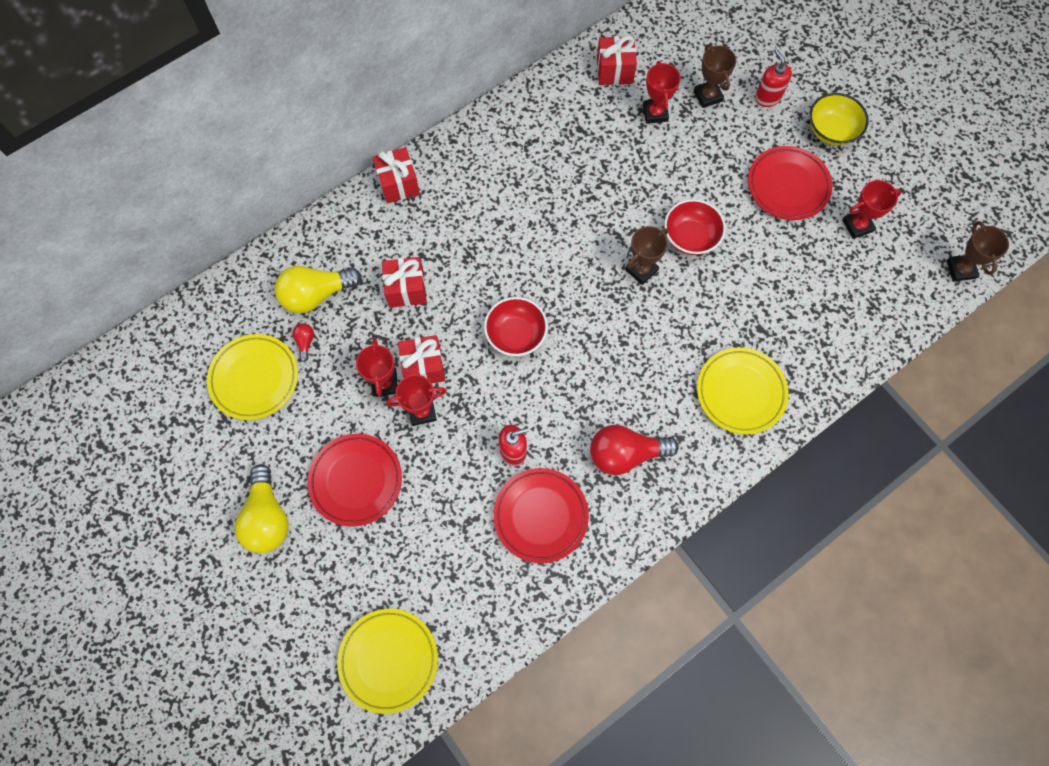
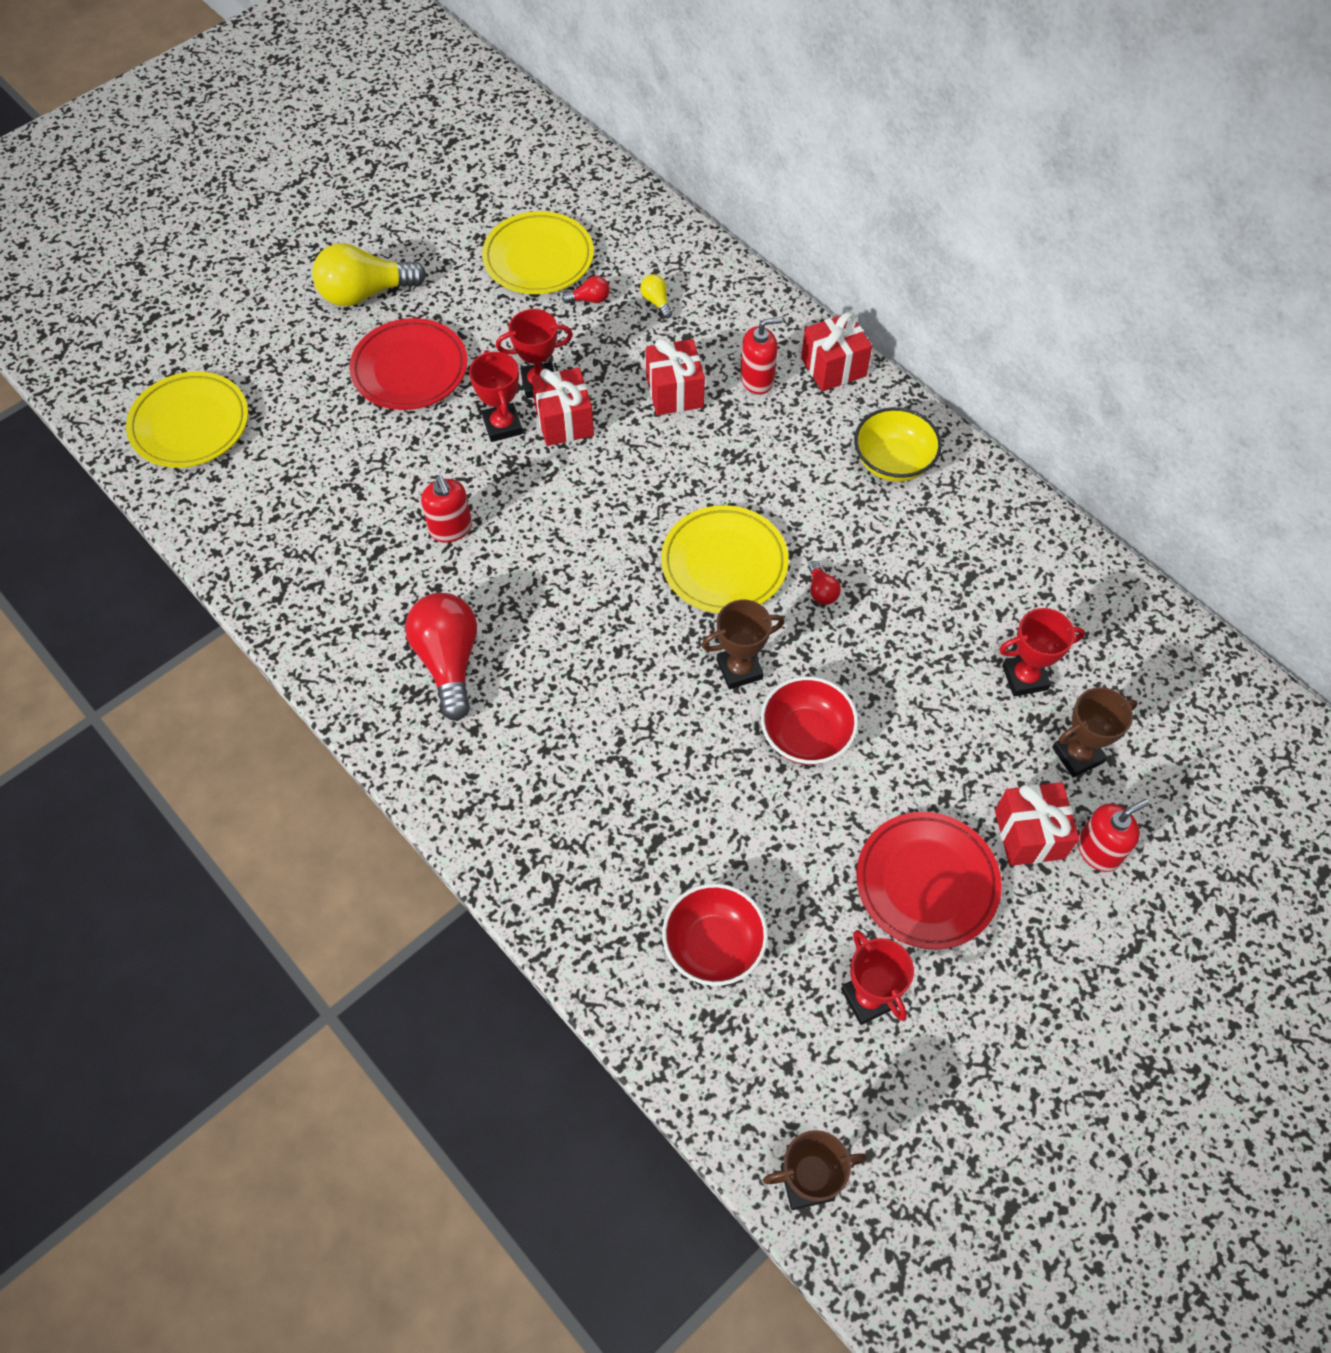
camera: 85 degrees right, 10 degrees down
yellow light bulb [275,266,362,313] -> yellow light bulb [640,274,672,319], size x0.44
red bowl [484,297,548,356] -> red bowl moved to [662,883,768,986]
red plate [493,468,589,563] -> none
red gift [597,35,637,85] -> red gift moved to [995,782,1079,866]
brown trophy [625,226,668,285] -> brown trophy turned 60 degrees counterclockwise [701,600,784,689]
yellow plate [697,347,789,435] -> yellow plate moved to [661,505,789,613]
yellow bowl [809,93,869,146] -> yellow bowl moved to [854,407,942,482]
none -> red soap dispenser [740,317,783,394]
none -> red light bulb [808,561,841,605]

